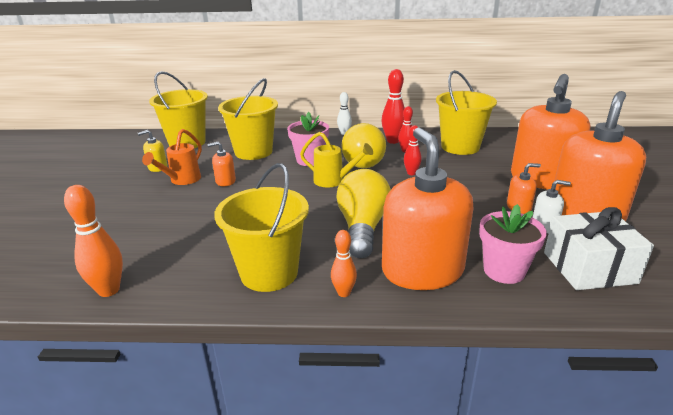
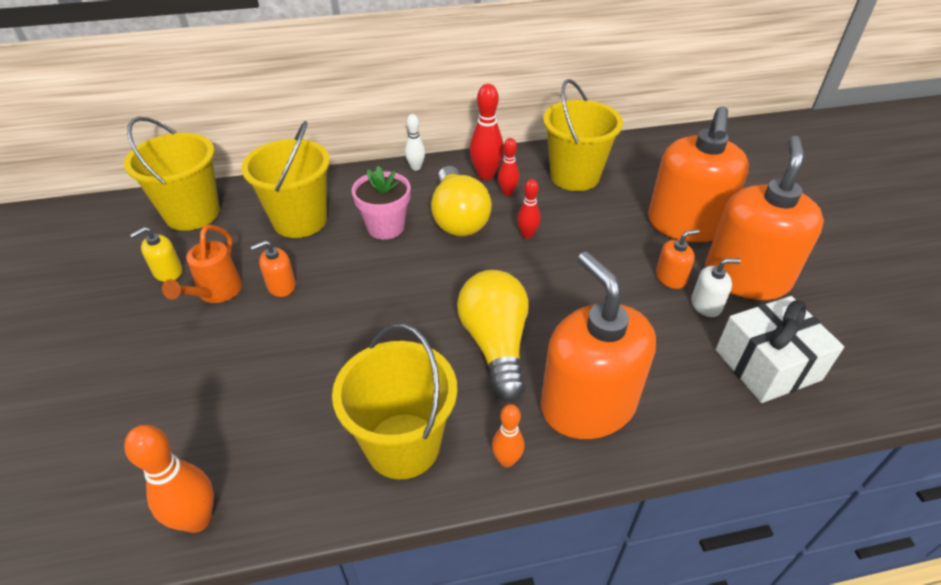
camera: 15 degrees left, 15 degrees up
yellow watering can [300,132,373,187] -> none
pink flower pot [479,204,547,284] -> none

